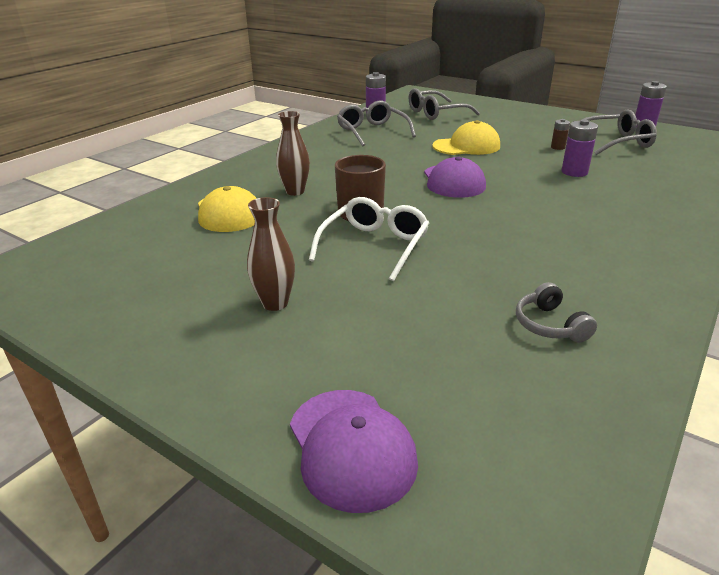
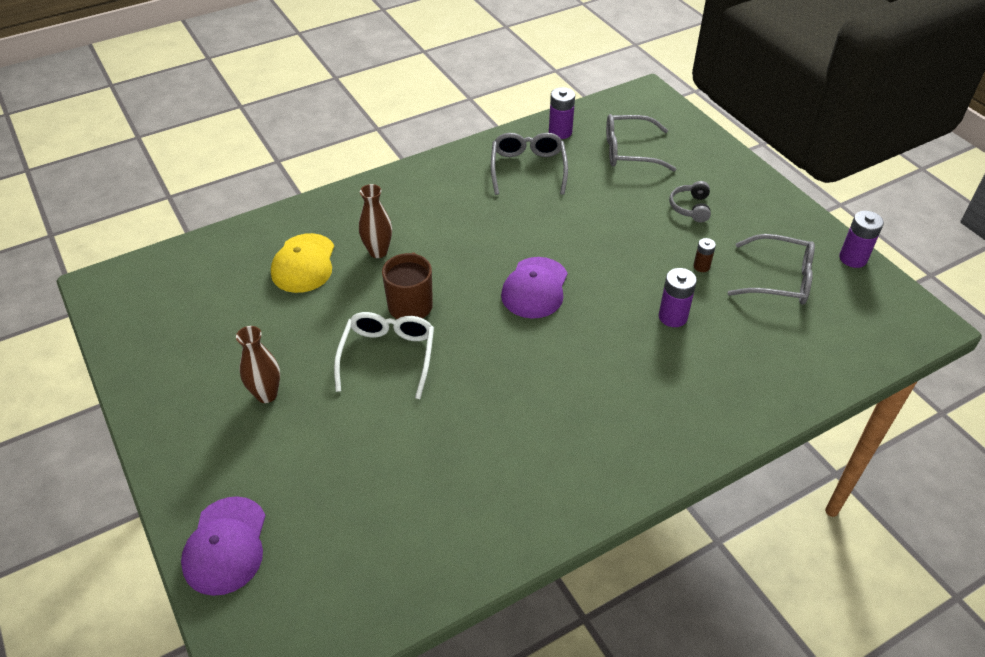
camera: 25 degrees right, 15 degrees up
white glasses [309,197,429,281] -> white glasses turned 45 degrees counterclockwise [334,312,434,399]
yellow cap [432,120,500,155] -> none
grey headphones [516,282,597,343] -> grey headphones moved to [669,181,711,222]

